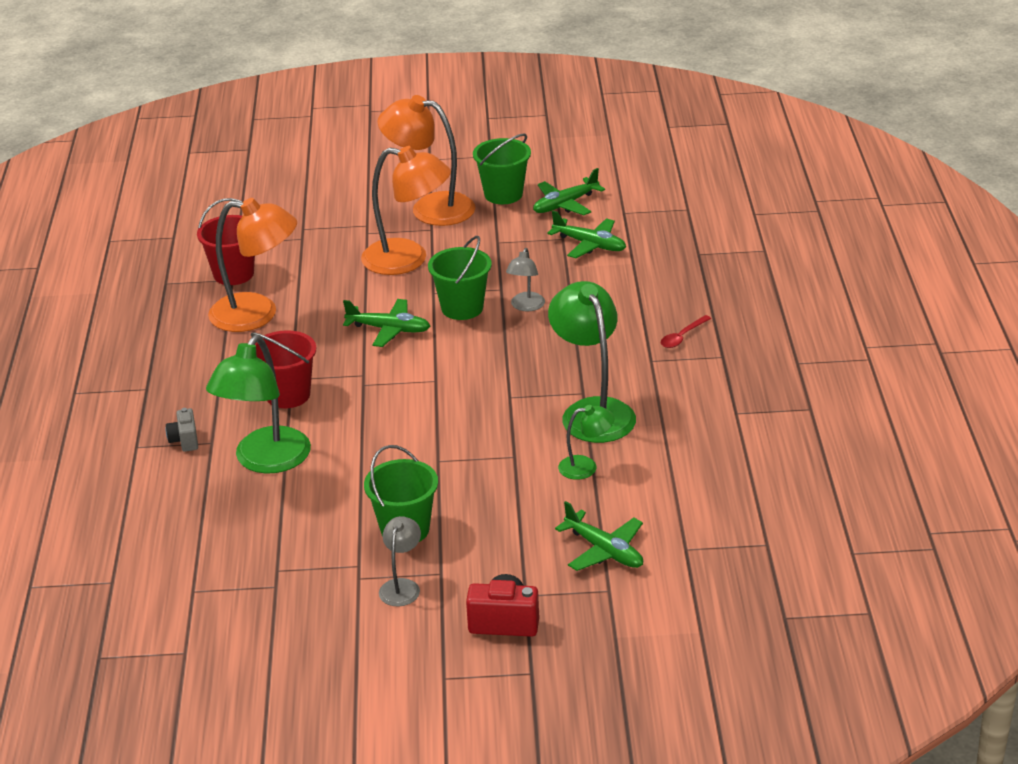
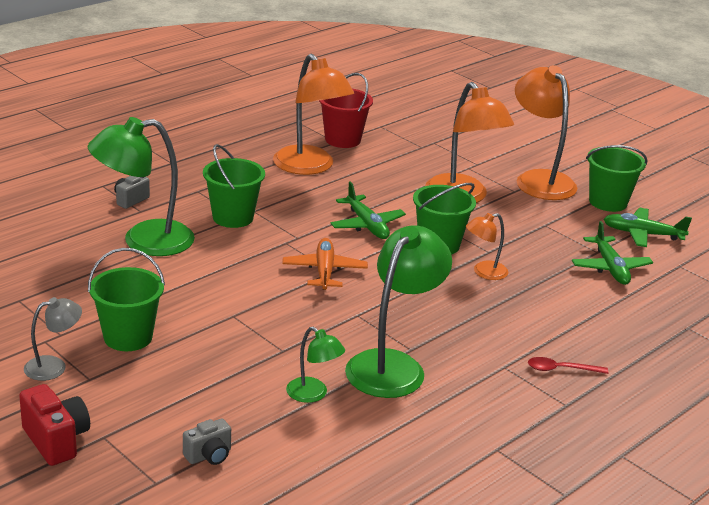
camera: 45 degrees right, 5 degrees down
red bucket [251,330,316,408] -> green bucket [203,144,265,228]
grey lamp [506,248,545,311] -> orange lamp [466,213,508,280]
green plane [555,501,643,571] -> grey camera [183,419,231,465]
none -> orange plane [282,238,368,290]

